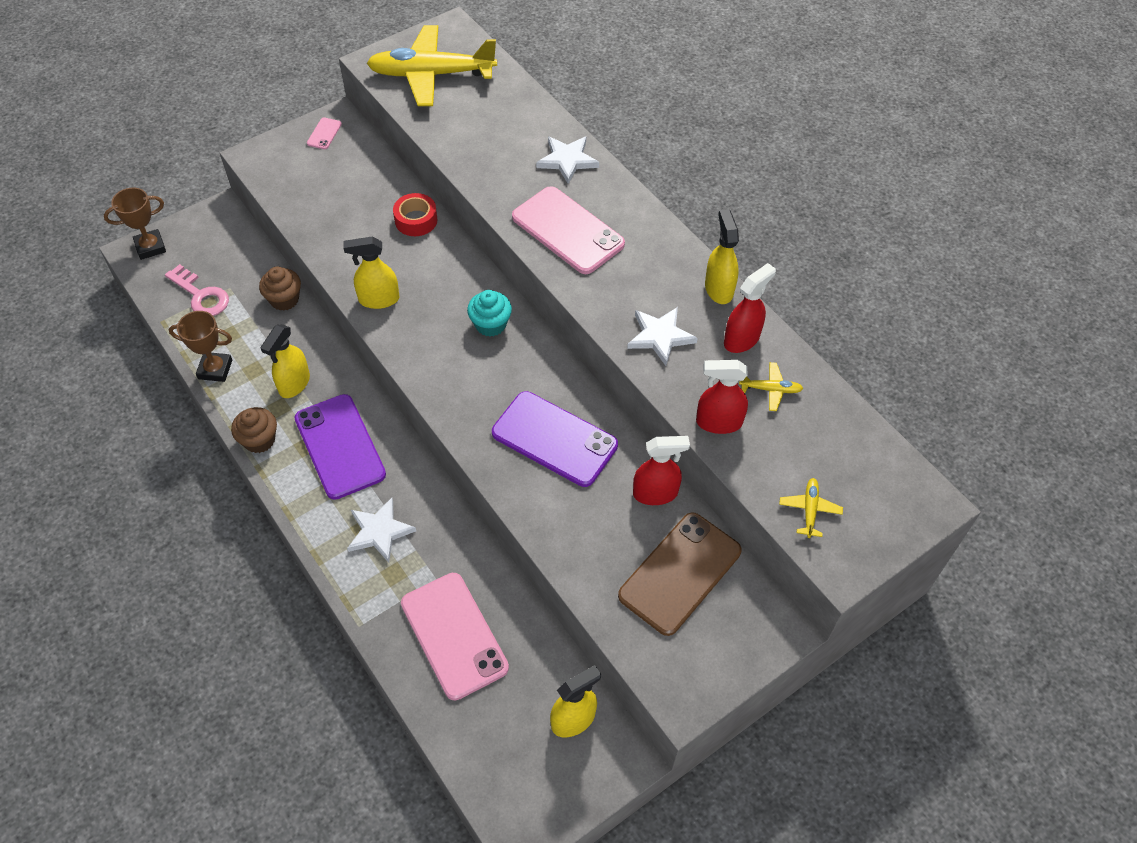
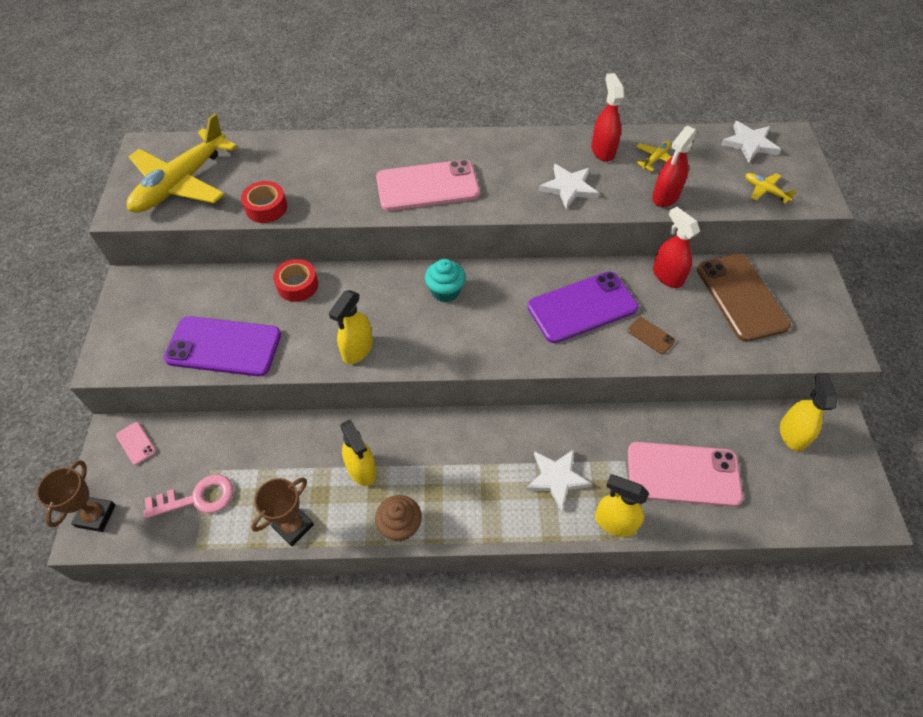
camera: 55 degrees left, 0 degrees up
brown cupcake [259,267,301,311] -> none
purple phone [295,394,386,500] -> purple phone moved to [164,316,281,376]
pink phone [307,118,342,149] -> pink phone moved to [116,422,156,465]
white star [536,136,599,184] -> white star moved to [721,121,781,163]
red spray bottle [633,436,690,505] -> red spray bottle turned 60 degrees counterclockwise [653,207,700,288]
yellow spray bottle [705,209,739,304] -> yellow spray bottle moved to [595,474,649,537]
none -> red tape [241,181,287,223]
none -> brown phone [628,317,675,354]

